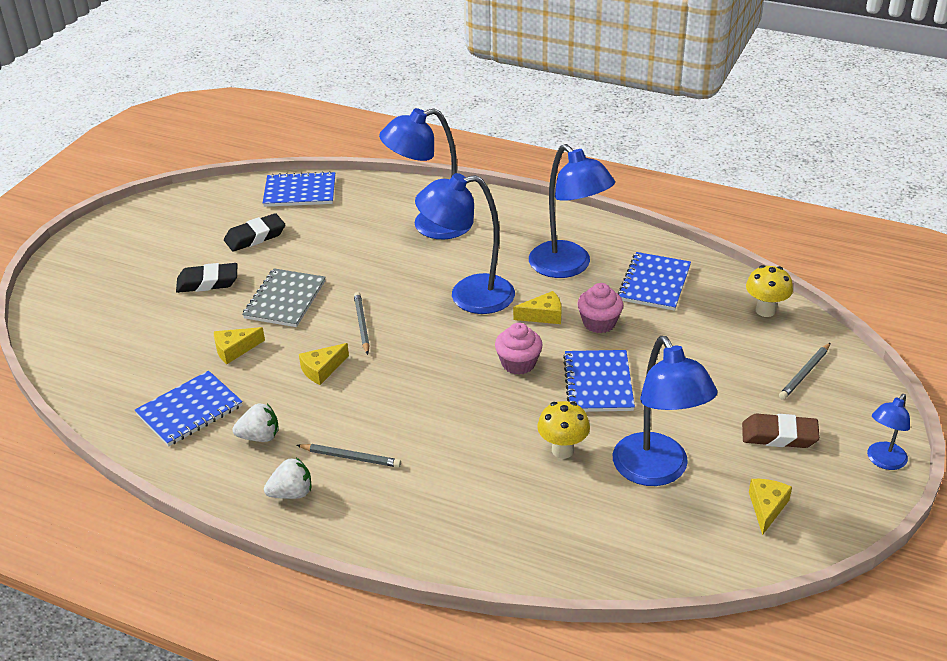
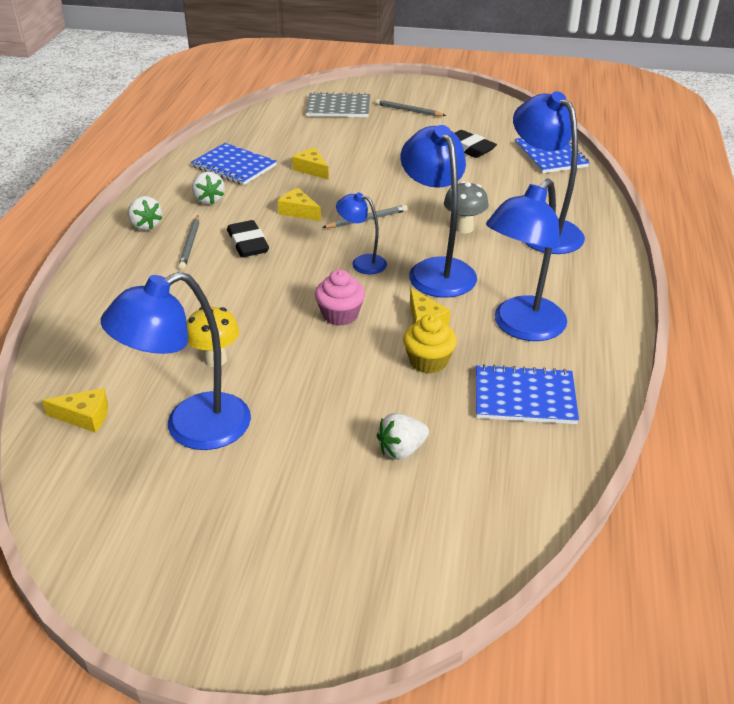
camera: 75 degrees right, 0 degrees up
black eraser [176,263,237,293] -> black eraser moved to [227,220,269,257]
grey notebook [242,268,326,327] -> grey notebook moved to [305,92,370,117]
blue notebook [563,350,635,412] -> none
pink cupcake [577,283,623,333] -> yellow cupcake [403,314,457,374]
brown eraser [742,413,820,448] -> none
yellow mushroom [746,265,793,317] -> none
yellow cheese [749,479,792,535] -> yellow cheese moved to [42,388,108,433]
grey pencil [779,343,830,400] -> grey pencil moved to [376,99,446,116]
blue lamp [867,394,910,470] -> blue lamp moved to [336,192,387,274]
none -> white strawberry [376,413,429,460]
none -> grey mushroom [444,181,489,233]

